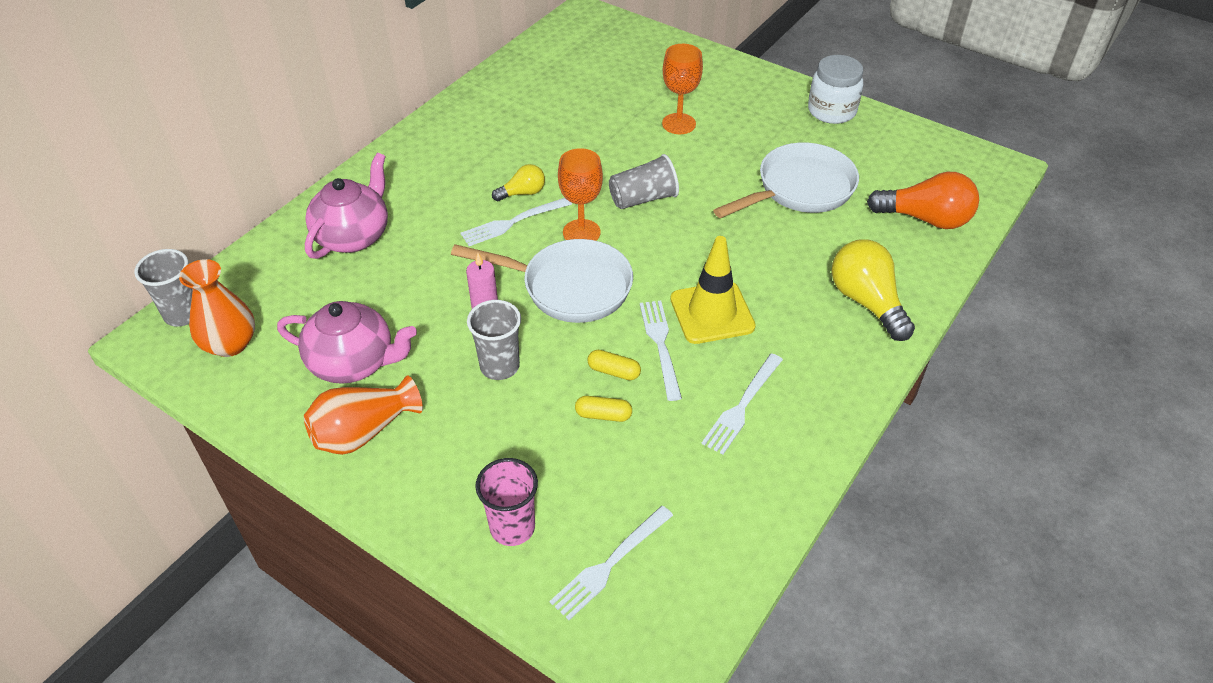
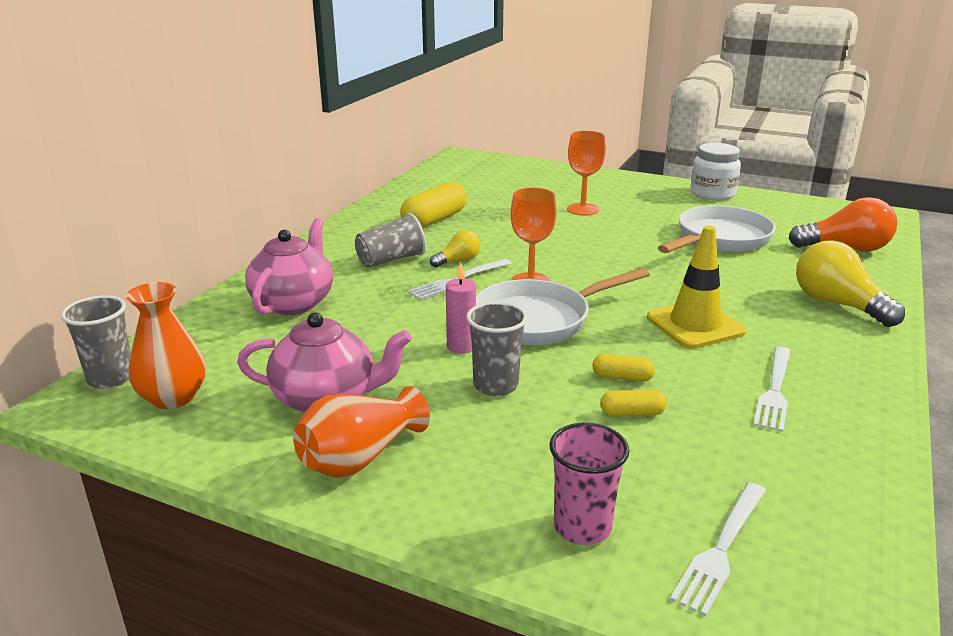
camera: 10 degrees left, 20 degrees down
white pan [451,239,633,323] -> white pan turned 150 degrees clockwise [476,268,650,345]
grey cup [609,154,679,209] -> grey cup moved to [355,213,426,267]
white fork [640,301,682,401] -> none
none -> yellow capsule [400,182,467,228]

